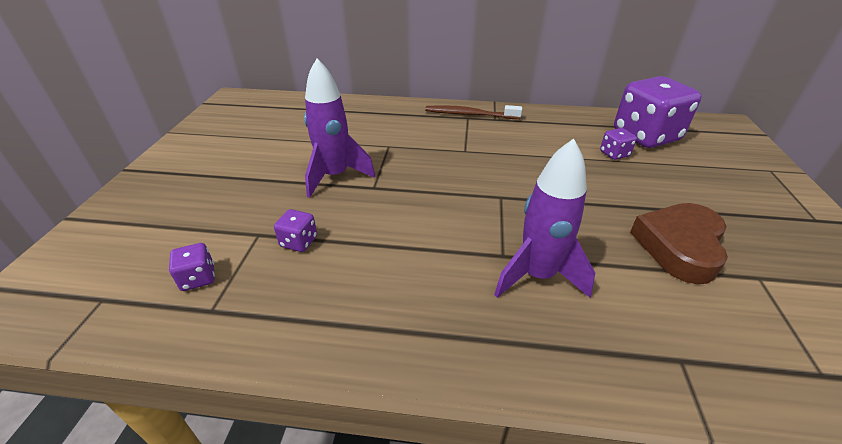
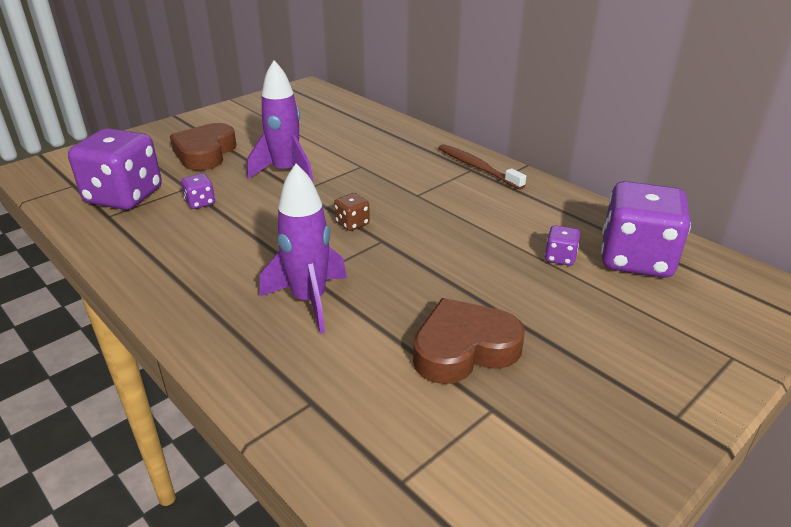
camera: 40 degrees right, 5 degrees down
purple dice [169,243,215,291] -> purple dice [68,128,162,210], size x2.36
none -> brown heart [170,123,236,170]
none -> brown dice [334,193,370,231]

